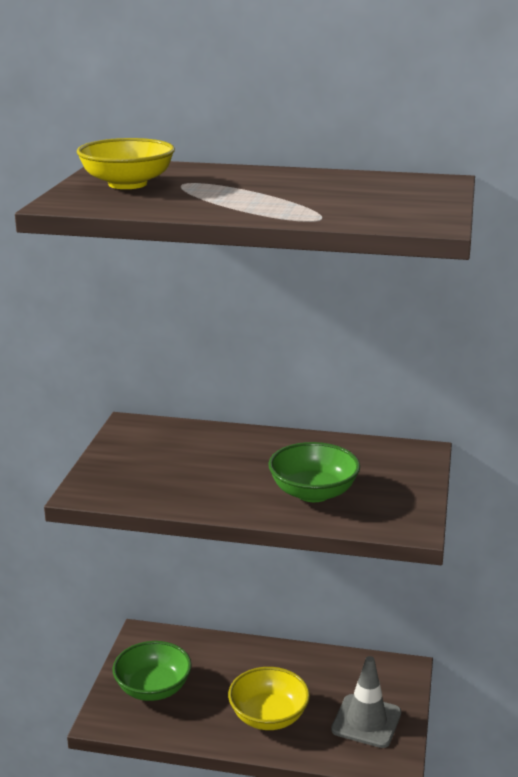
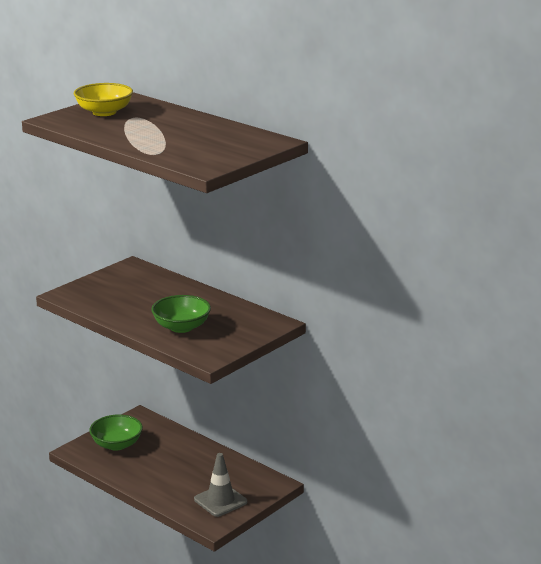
camera: 30 degrees right, 0 degrees up
yellow bowl [228,667,310,730] -> none

